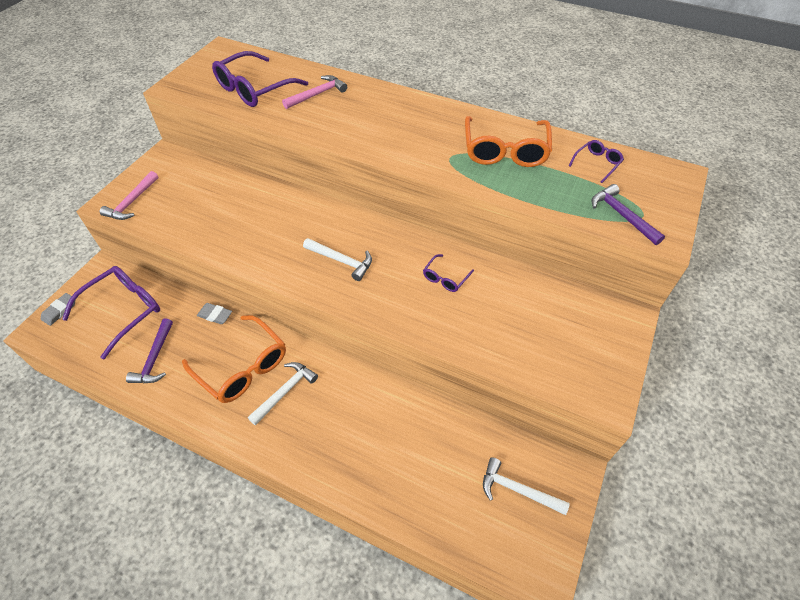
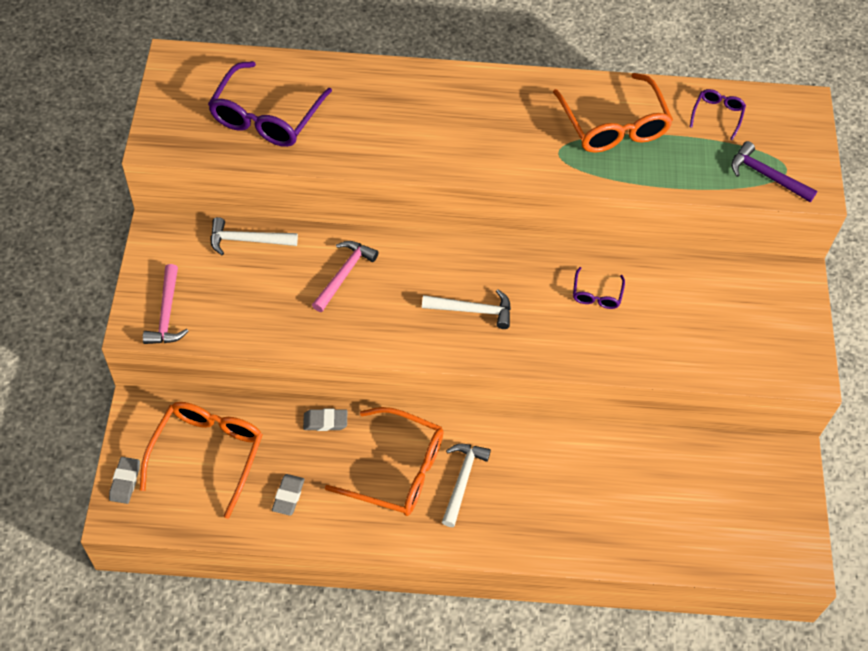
camera: 25 degrees left, 5 degrees up
purple glasses [62,266,160,359] -> orange glasses [139,402,263,519]
purple hammer [126,318,173,383] -> grey eraser [272,474,305,516]
pink hammer [282,75,347,109] -> pink hammer moved to [312,241,379,312]
white hammer [483,457,570,515] -> white hammer moved to [210,217,298,255]

